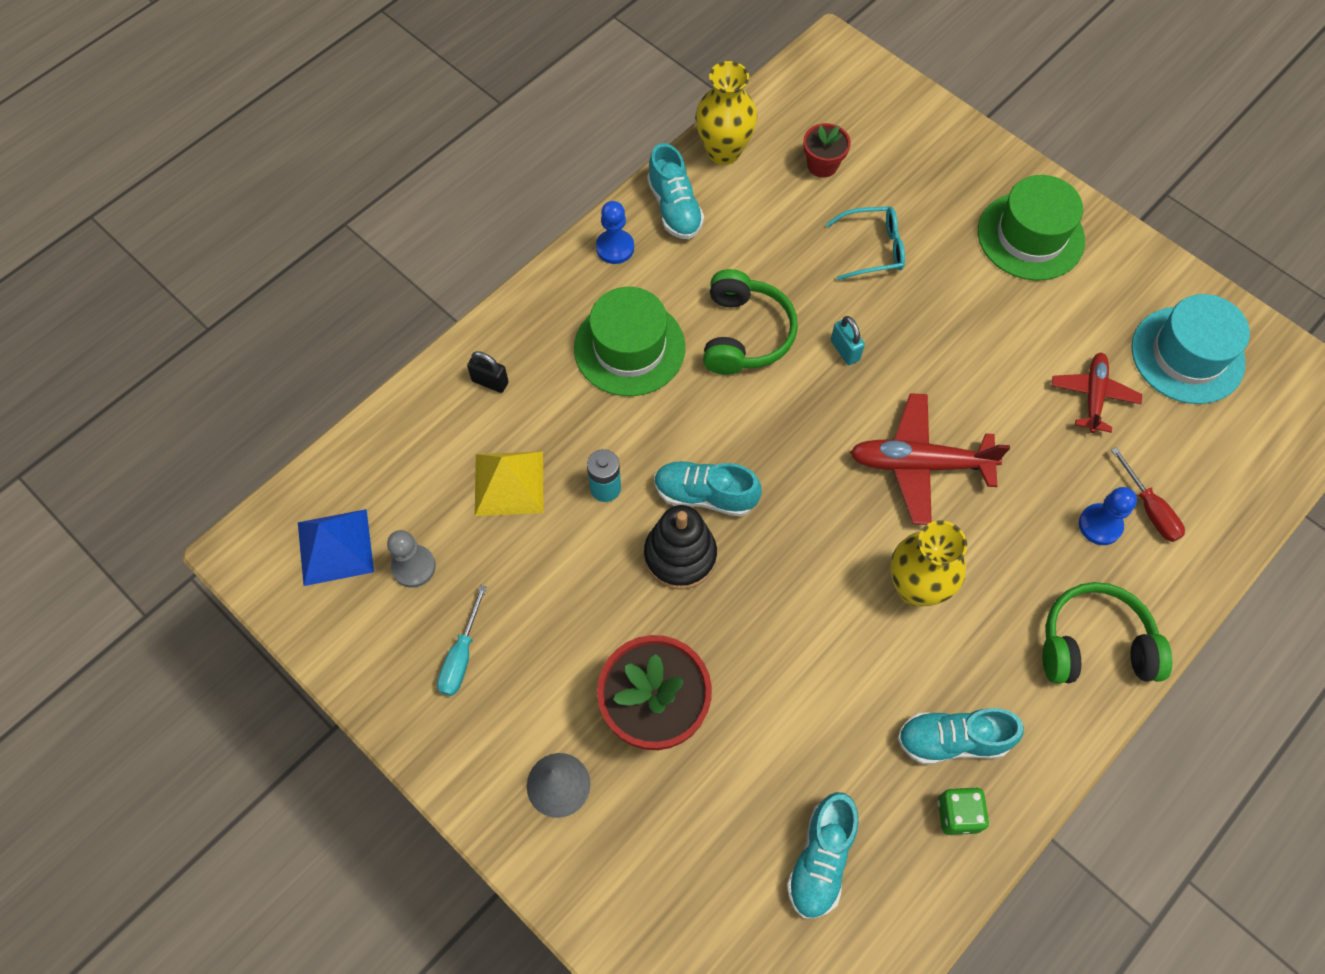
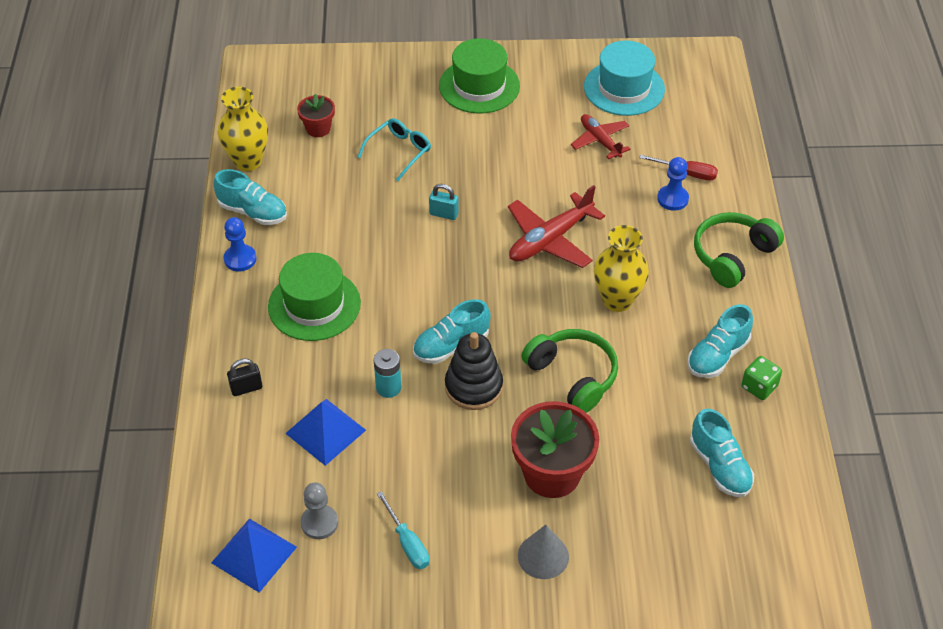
camera: 45 degrees left, 15 degrees down
yellow pyramid [475,451,544,516] -> blue pyramid [285,399,366,466]
green headphones [703,269,798,375] -> green headphones moved to [521,329,618,413]

